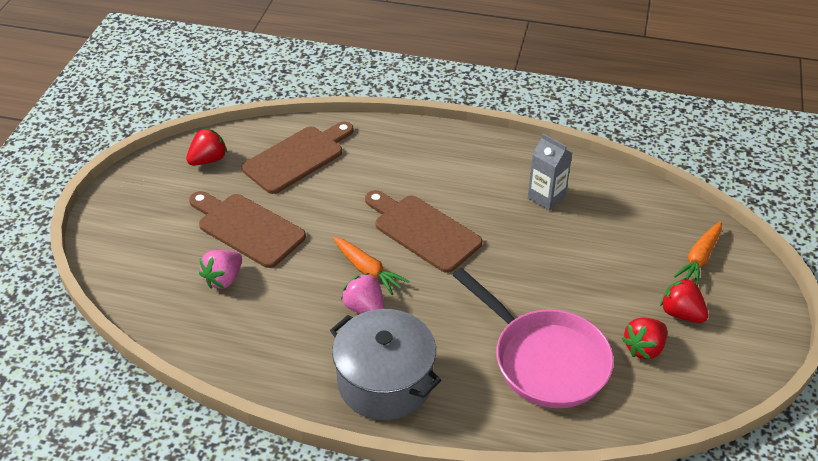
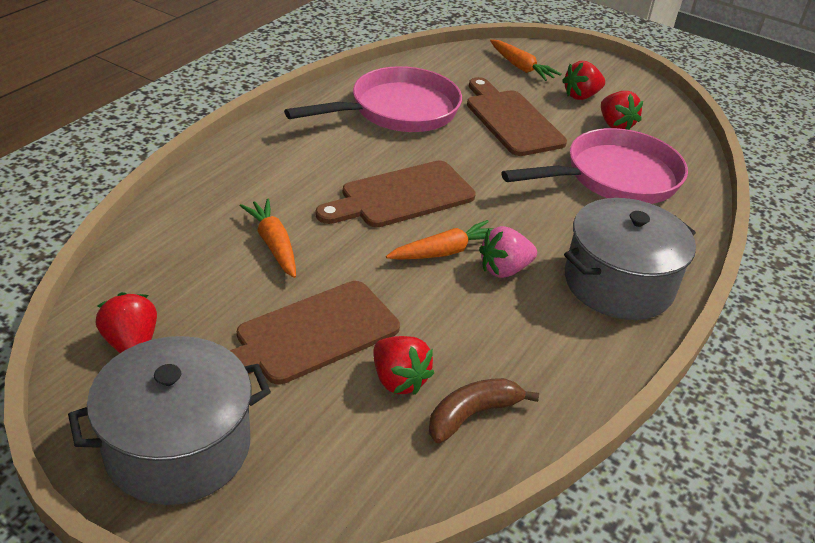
camera: 75 degrees left, 5 degrees down
pink strawberry [199,250,242,289] -> red strawberry [373,336,434,395]
brown cutting board [242,121,354,194] -> brown cutting board moved to [467,77,567,156]
grey carton [528,134,572,211] -> pink pan [284,66,462,132]
none -> grey pot [68,336,271,505]
none -> orange carrot [240,199,296,278]
none -> brown banana [429,378,539,443]

